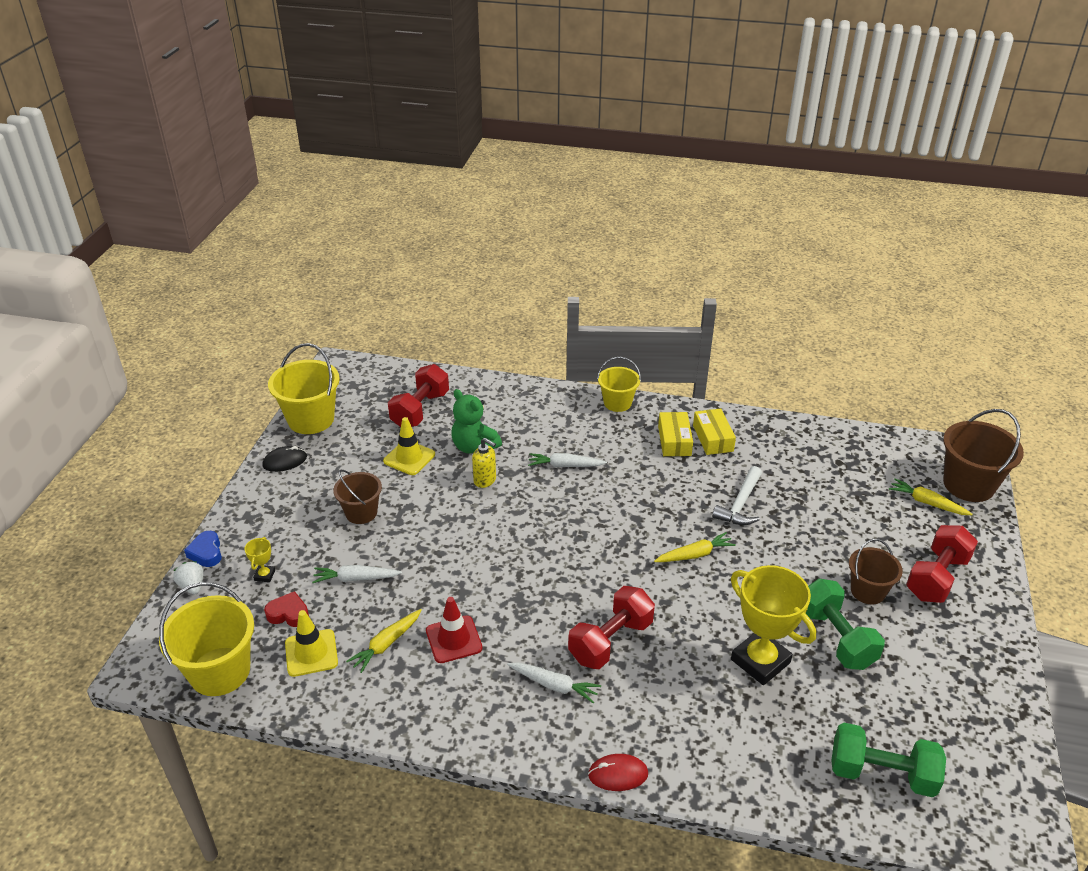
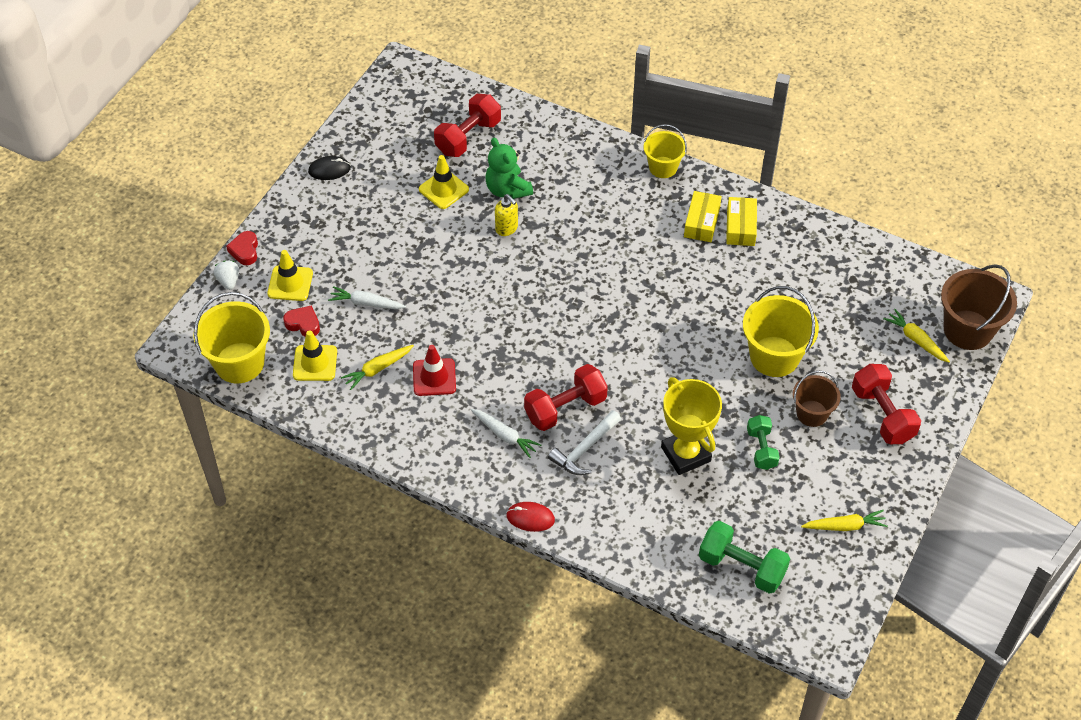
camera: 15 degrees right, 15 degrees up
blue heart [184,531,222,567] -> red heart [226,231,258,265]
yellow trophy [244,537,275,582] -> yellow traffic cone [267,250,313,301]
yellow bucket [268,343,340,434] -> yellow bucket moved to [743,286,819,377]
brown bucket [333,470,382,524] -> none
white carrot [528,453,607,467] -> none
yellow carrot [654,532,736,562] -> yellow carrot moved to [801,510,888,531]
white hammer [712,466,762,525] -> white hammer moved to [548,410,621,475]
green dumbbell [806,579,885,670] -> green dumbbell [747,415,780,470], size x0.64
red dumbbell [906,525,978,603] -> red dumbbell turned 75 degrees counterclockwise [852,364,921,444]

